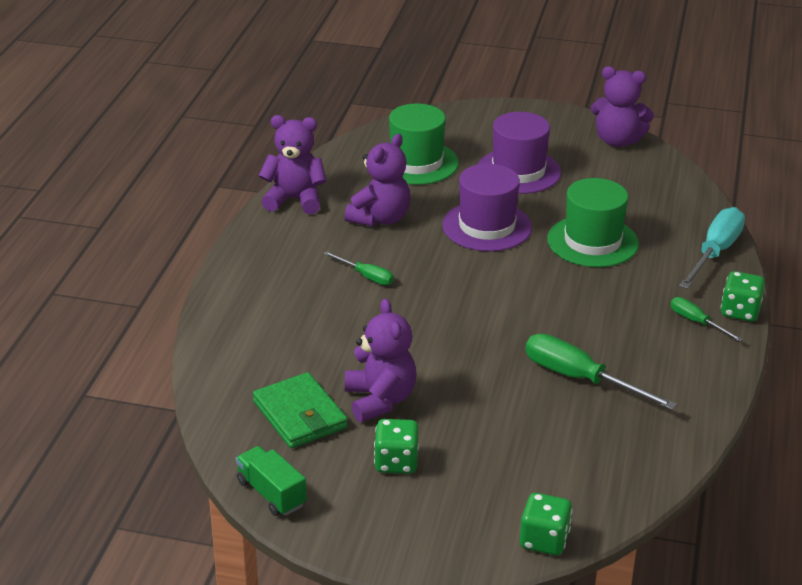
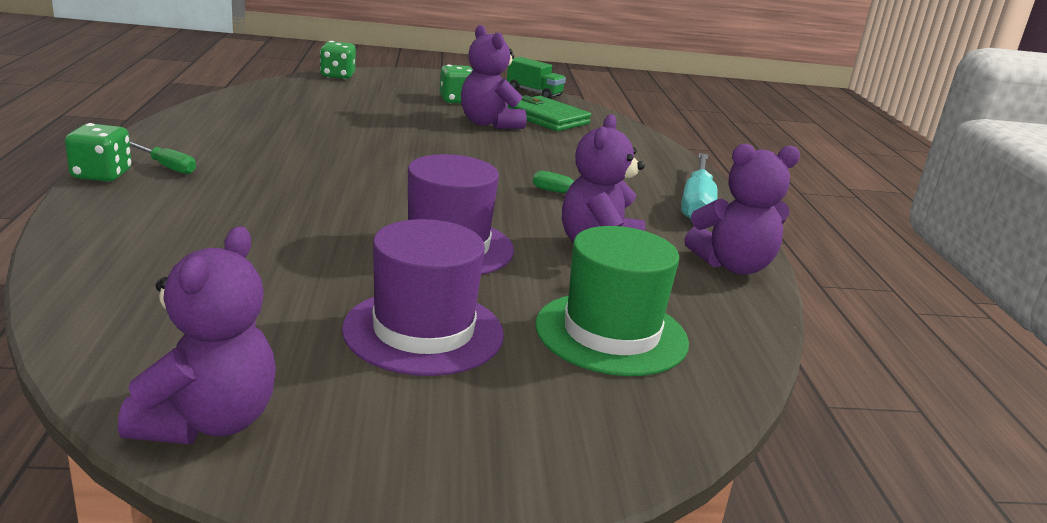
camera: 160 degrees right, 10 degrees down
green screwdriver [526,334,677,410] -> none
green hat [547,178,639,267] -> none
purple teddy bear [591,66,654,147] -> purple teddy bear turned 105 degrees clockwise [118,226,276,444]
turquoise screwdriver [679,207,745,289] -> turquoise screwdriver moved to [681,153,718,219]

